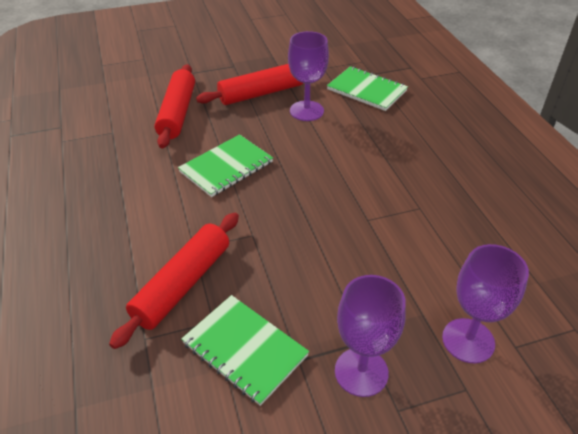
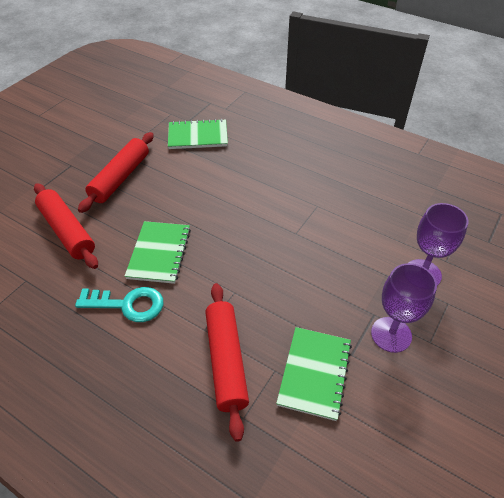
camera: 40 degrees left, 5 degrees up
green notebook [181,295,309,406] -> green notebook turned 75 degrees counterclockwise [276,327,352,421]
purple goblet [288,31,329,121] -> none
none -> turquoise key [75,287,164,322]

